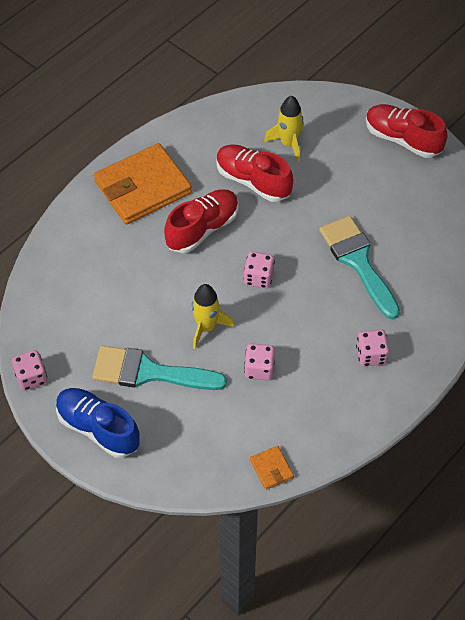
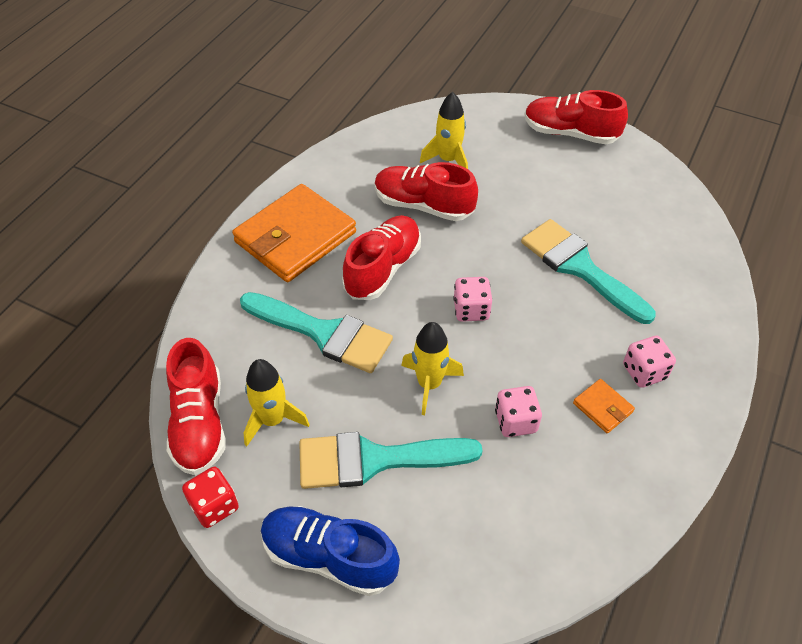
camera: 15 degrees left, 5 degrees down
pink dice [12,350,47,391] -> red dice [182,467,239,528]
orange wallet [250,446,294,490] -> orange wallet moved to [573,379,635,433]
none -> red shoe [166,338,226,475]
none -> turquoise brush [240,292,393,373]
none -> yellow rocket [244,359,310,446]

